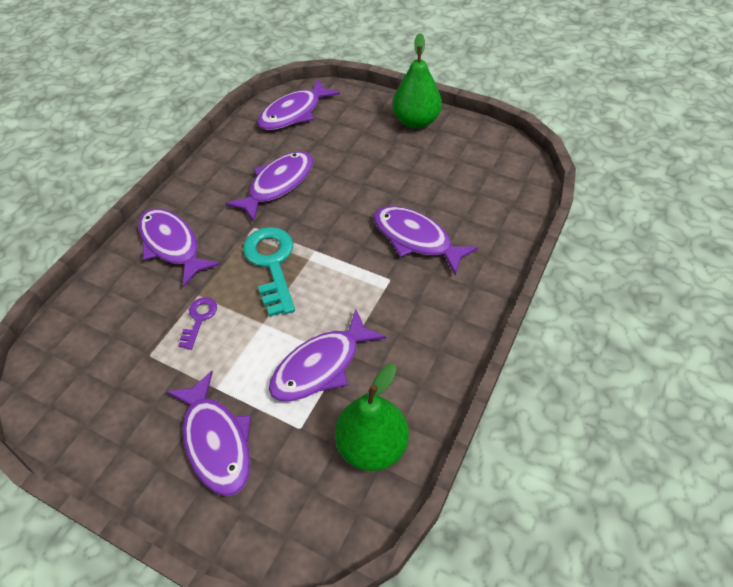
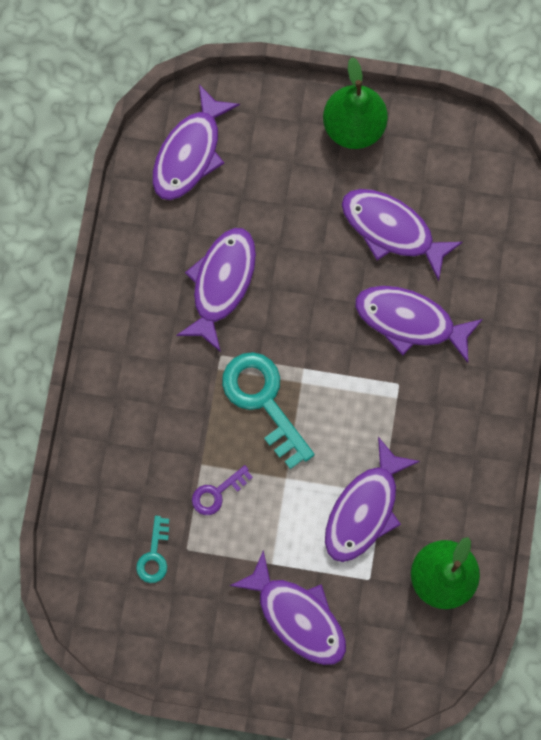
camera: 20 degrees left, 25 degrees up
purple fish [138,209,220,287] -> purple fish moved to [342,189,463,281]
purple key [178,297,217,350] -> purple key turned 120 degrees counterclockwise [192,465,253,515]
none -> turquoise key [136,516,169,583]

